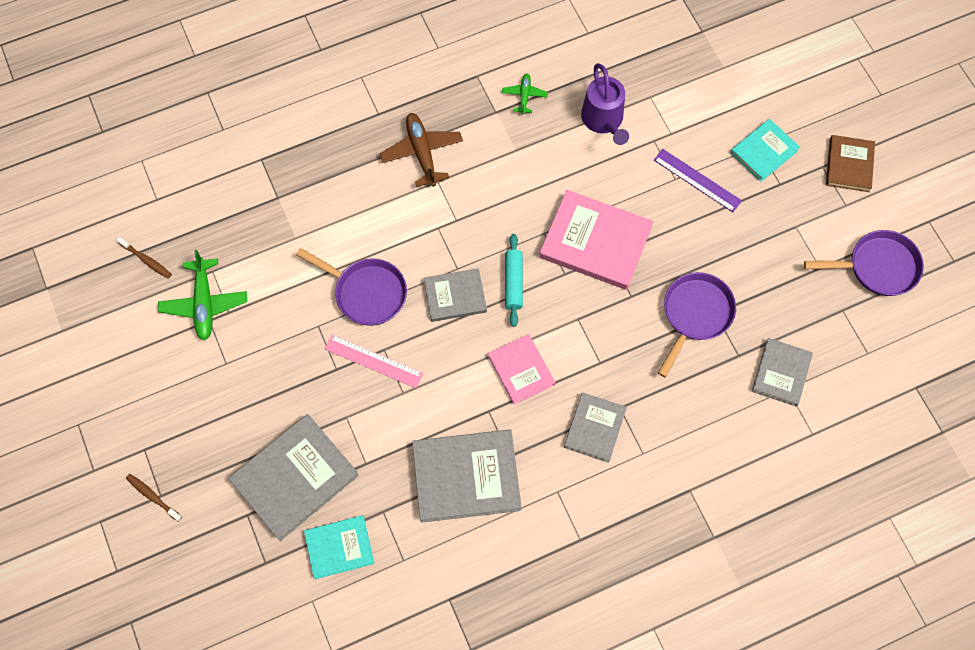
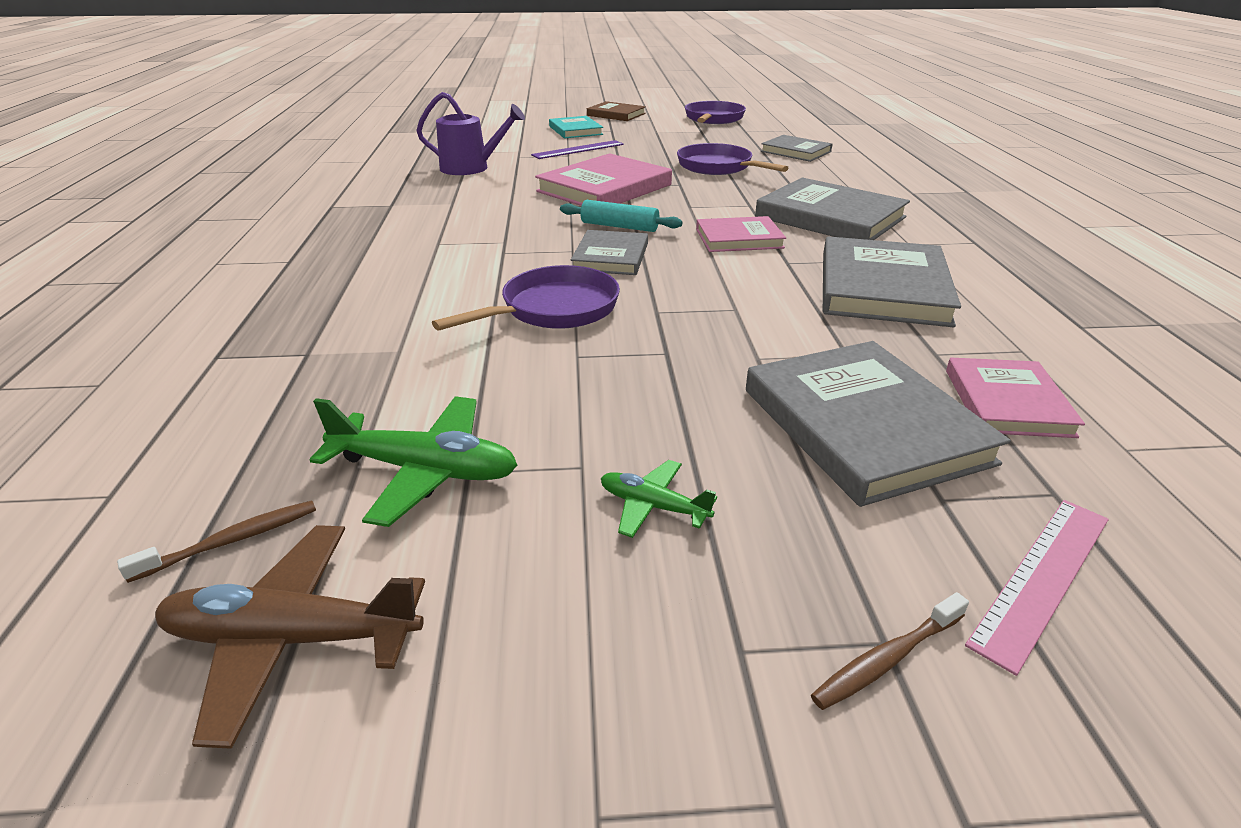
camera: 70 degrees left, 35 degrees down
turquoise book [304,515,374,579] -> pink book [946,358,1085,438]
pink ruler [325,335,423,388] -> pink ruler moved to [965,500,1109,676]
brown plane [379,113,463,187] -> brown plane moved to [155,525,425,749]
green plane [502,73,548,115] -> green plane moved to [601,460,717,538]
grey book [564,392,627,463] -> grey book [755,177,910,240], size x1.68

